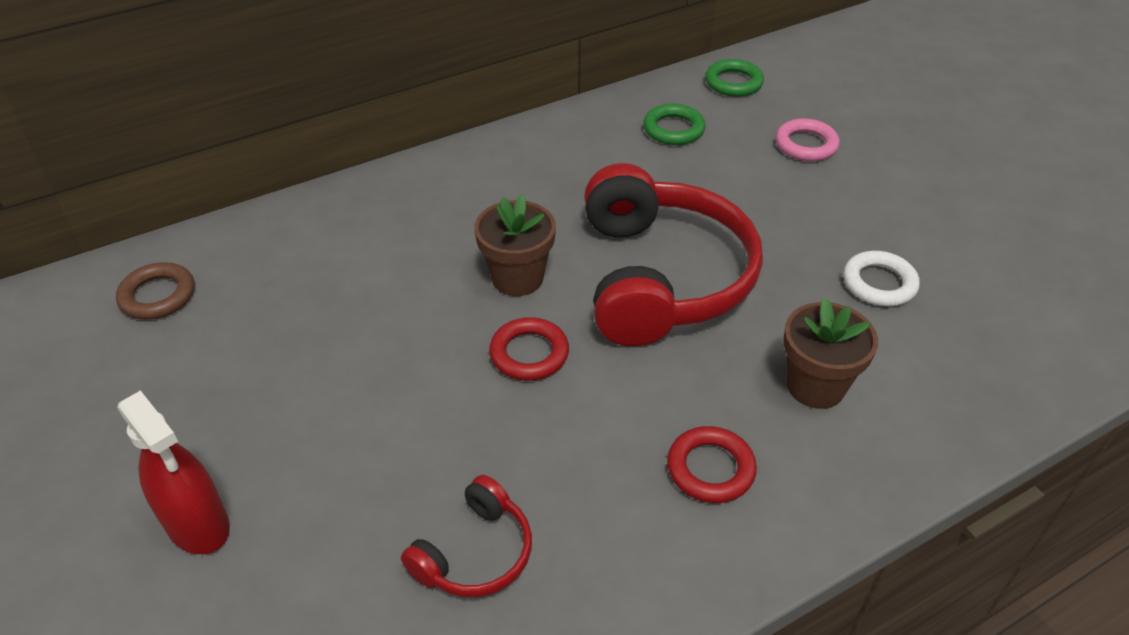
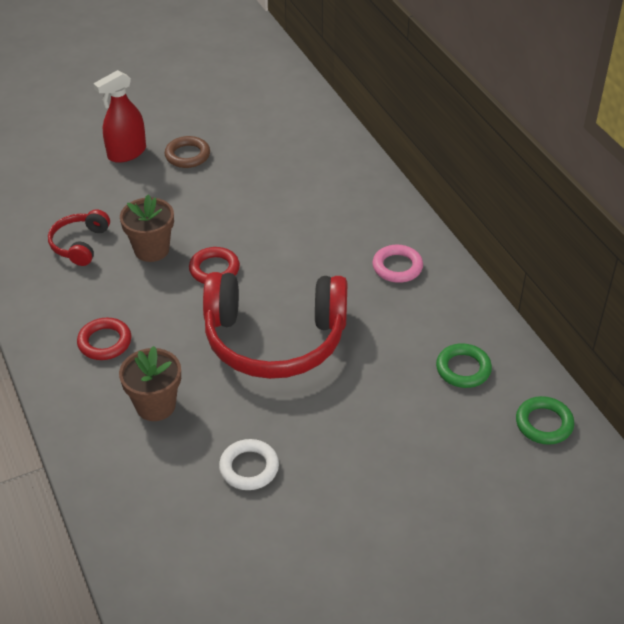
camera: 95 degrees right, 0 degrees up
brown ring [116,262,195,319] -> brown ring moved to [165,136,210,168]
red headphones [401,475,532,597] -> red headphones turned 60 degrees clockwise [48,209,110,266]
brown flower pot [474,194,556,296] -> brown flower pot moved to [120,194,174,262]
pink ring [775,118,840,161] -> pink ring moved to [372,245,423,283]

